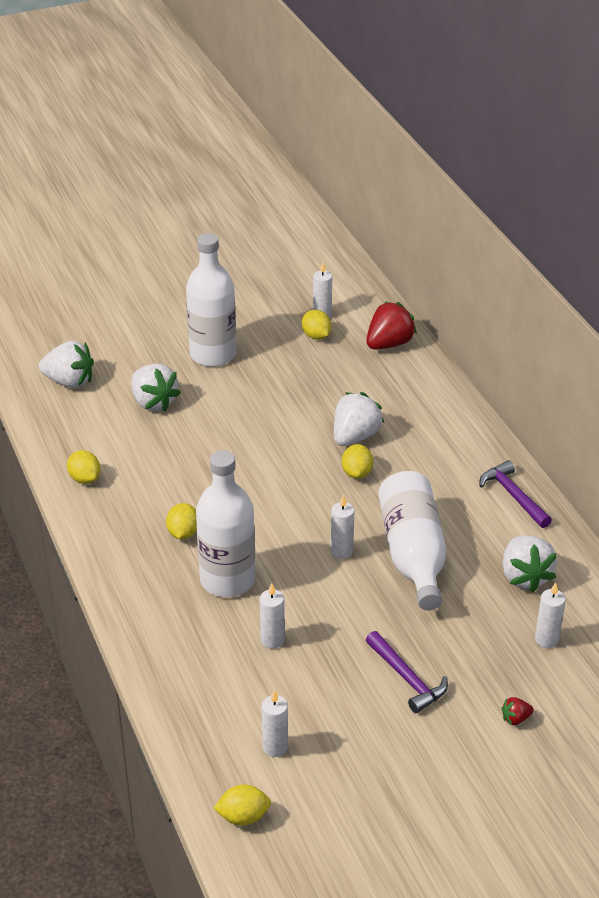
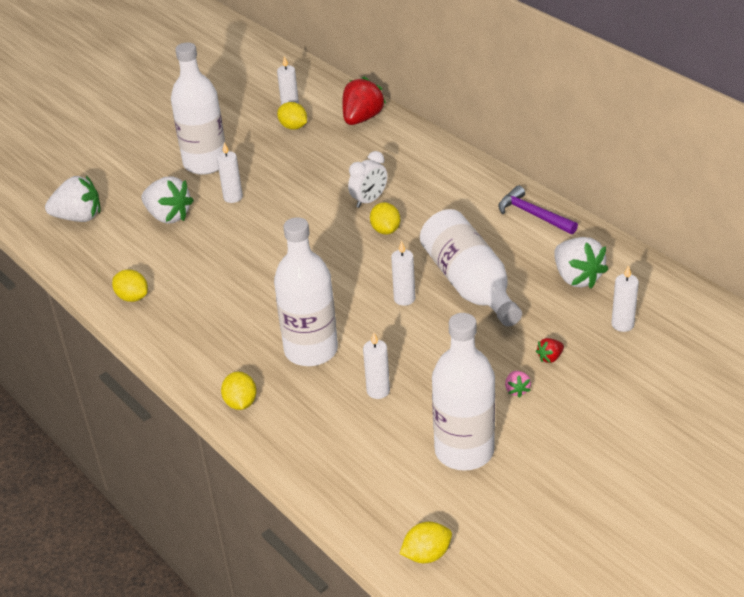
camera: 15 degrees left, 0 degrees up
yellow lemon [166,503,197,539] -> yellow lemon moved to [221,371,257,410]
white candle [262,690,288,757] -> white candle moved to [217,142,243,203]
white strawberry [334,392,384,446] -> white clock [348,151,388,208]
purple hammer [366,631,448,713] -> pink strawberry [505,371,531,398]
red strawberry [501,697,534,725] -> red strawberry moved to [536,338,564,363]
none -> white bottle [432,313,495,471]

